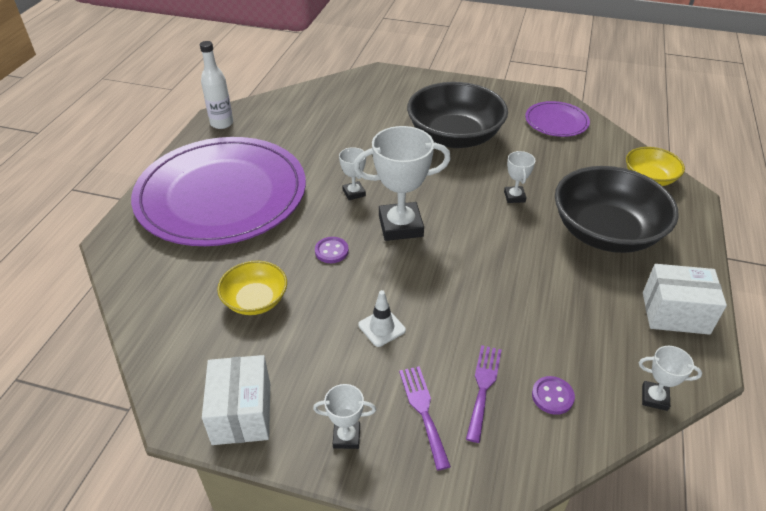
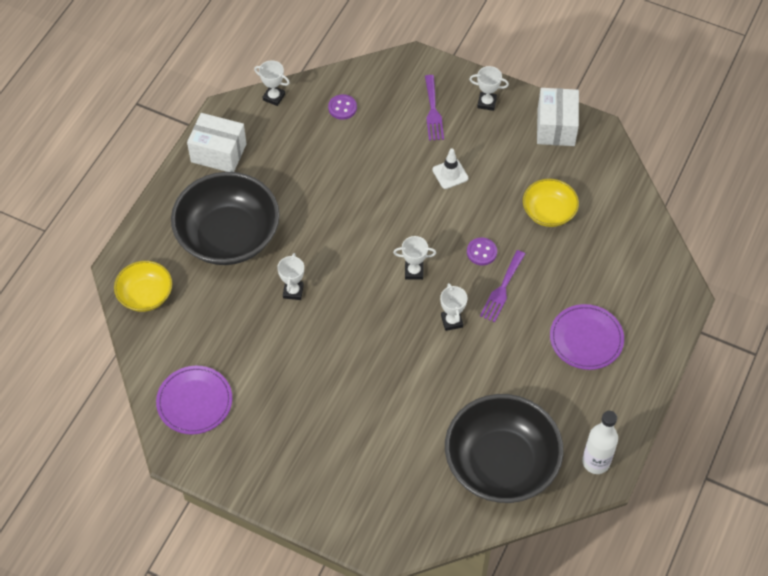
camera: 170 degrees left, 15 degrees up
purple plate [131,137,306,246] -> purple plate [550,304,624,370], size x0.43
white trophy [353,126,451,241] -> white trophy [393,236,436,280], size x0.49
black bowl [407,82,508,148] -> black bowl moved to [445,394,563,503]
purple fork [466,345,502,443] -> purple fork moved to [480,250,525,322]

